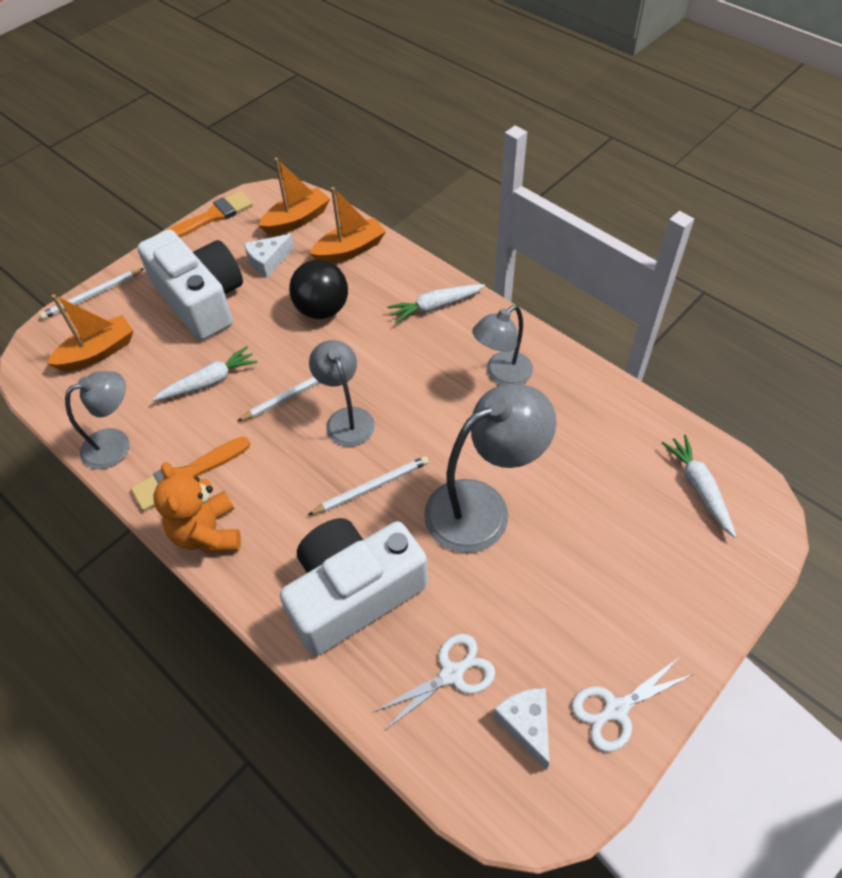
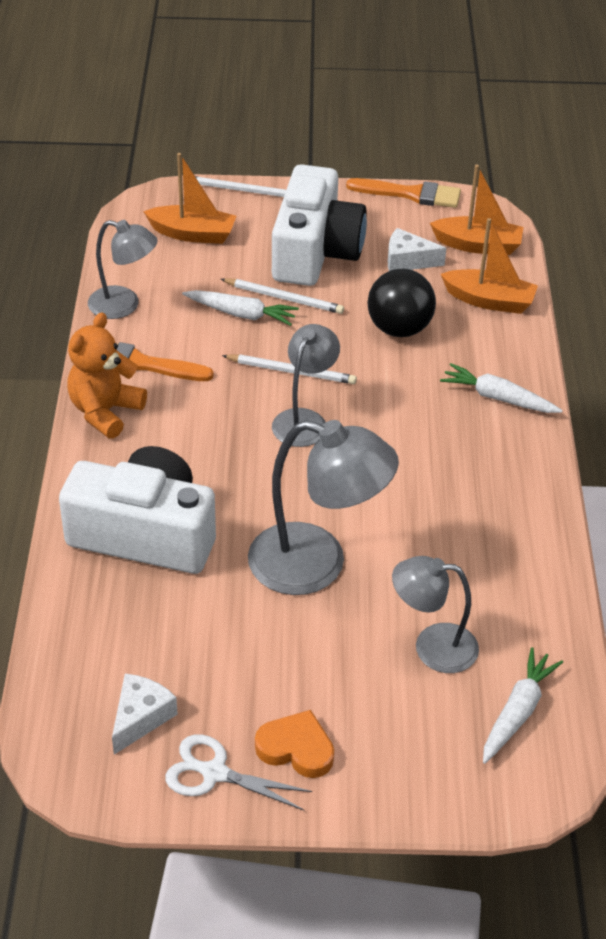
camera: 45 degrees right, 10 degrees down
white pencil [308,456,429,515] -> white pencil moved to [221,278,344,314]
white scissors [373,634,495,731] -> none
grey lamp [472,305,533,385] -> grey lamp moved to [392,556,479,673]
none -> orange heart [255,710,334,778]

